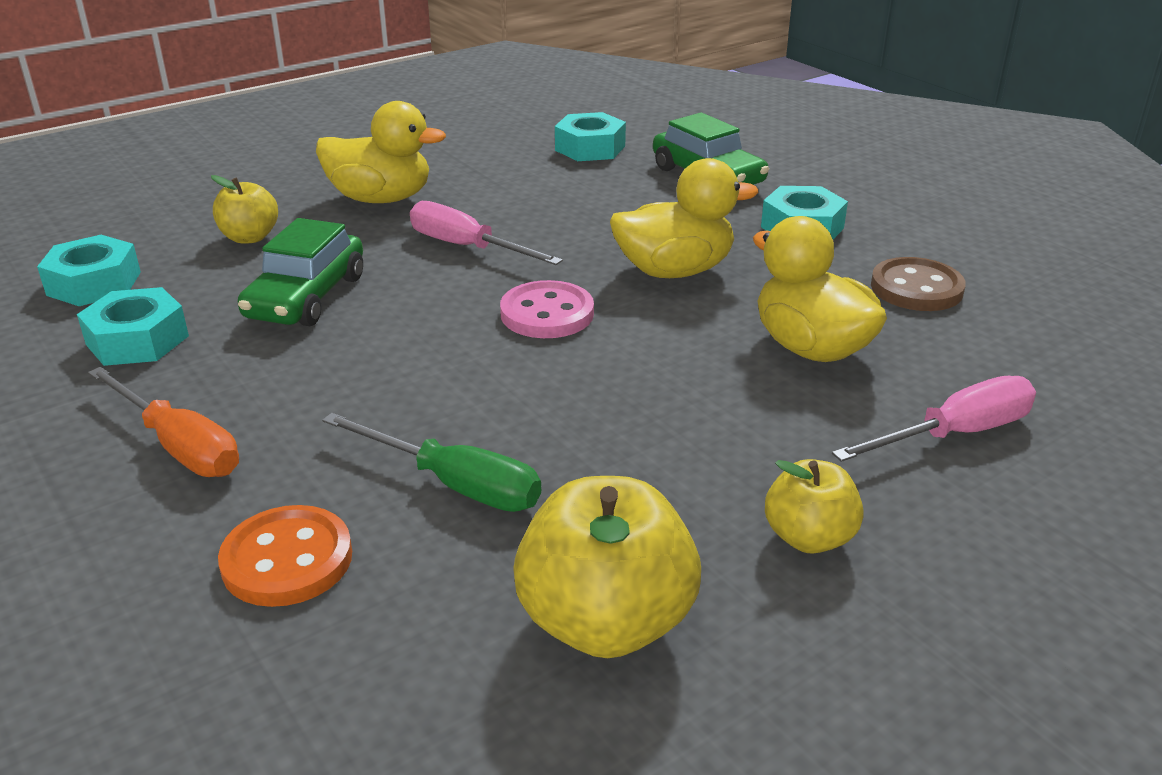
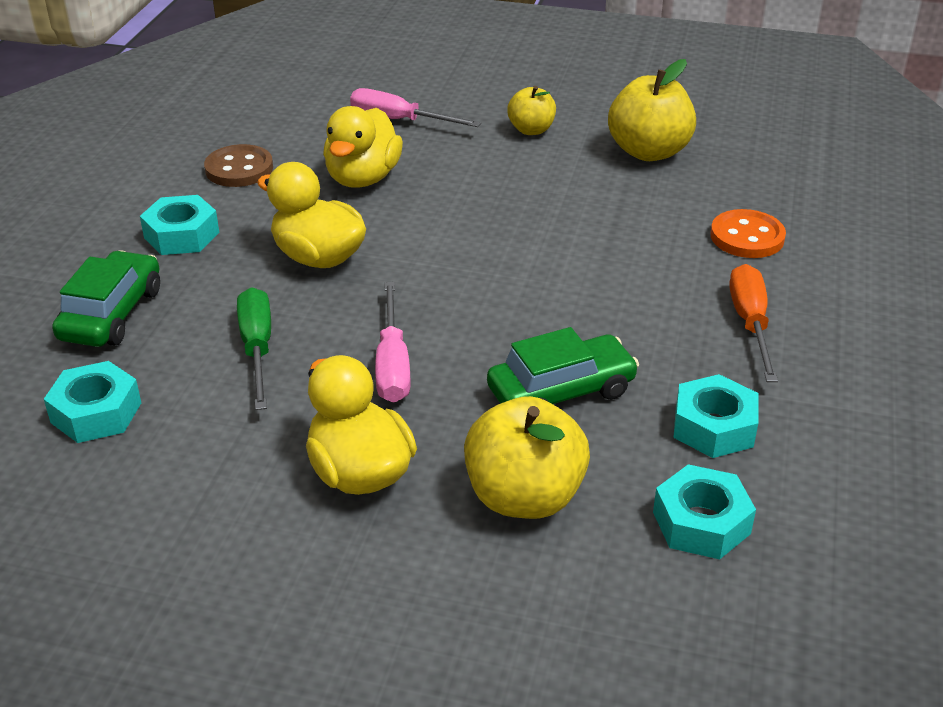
camera: 130 degrees left, 5 degrees up
yellow apple [211,175,278,244] -> yellow apple [464,396,590,519], size x1.72
green screwdriver [322,413,541,512] -> green screwdriver moved to [237,287,271,410]
pink button [500,280,594,338] -> none

